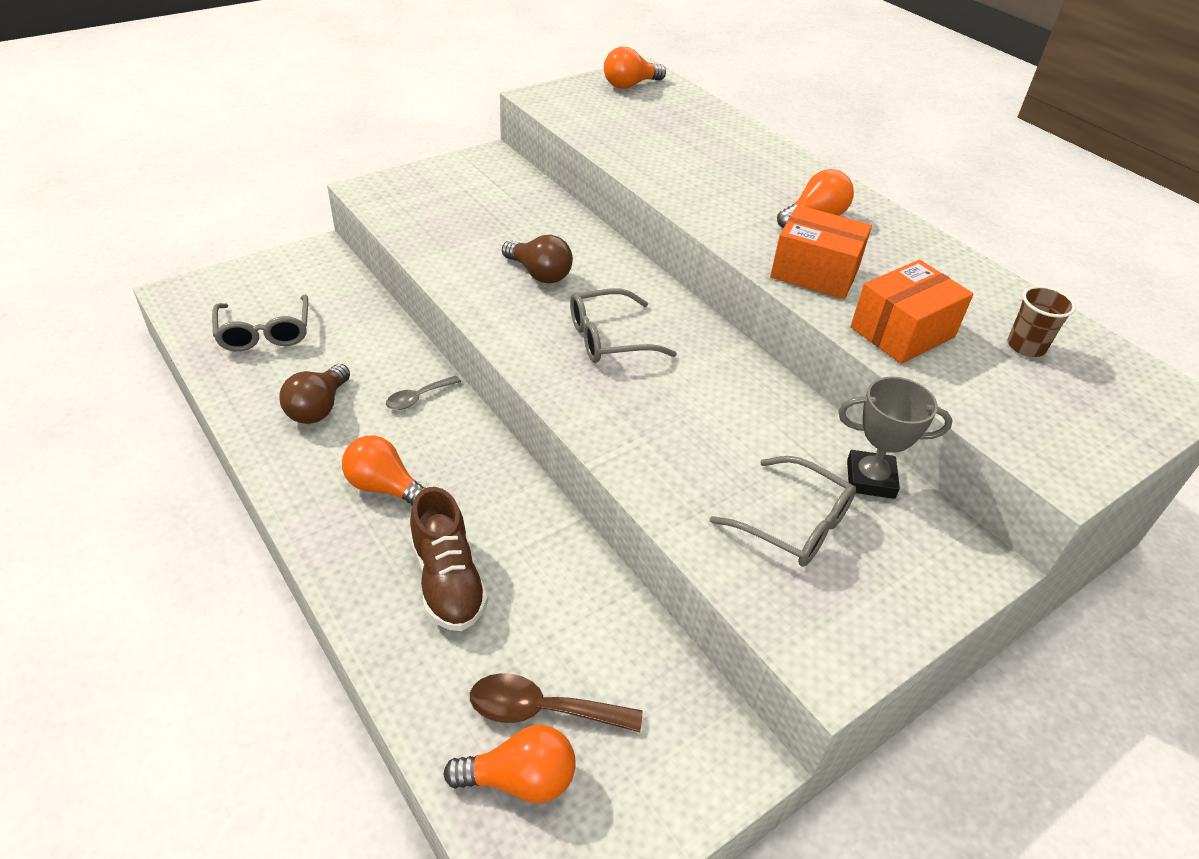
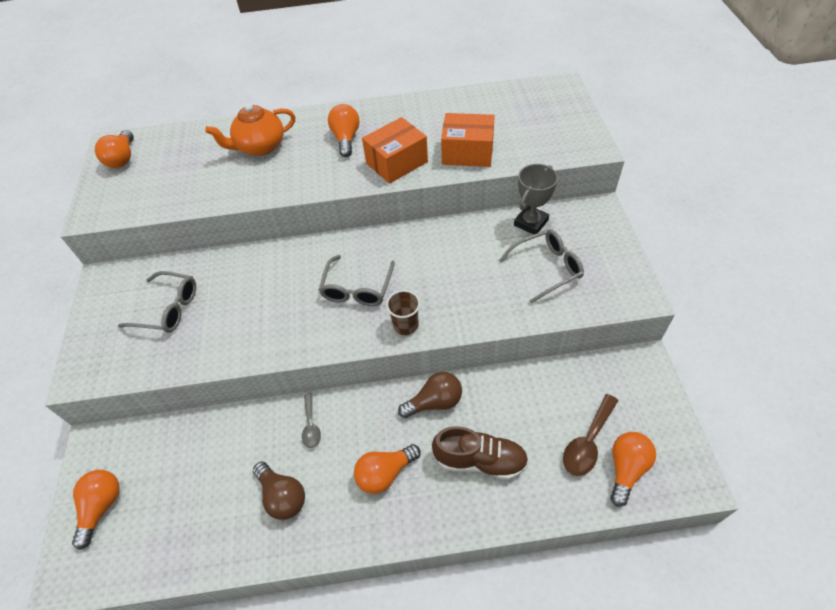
camera: 55 degrees left, 10 degrees up
grey glasses [212,295,308,351] -> grey glasses moved to [118,271,196,333]
brown light bulb [502,235,573,284] -> brown light bulb moved to [398,372,462,418]
orange box [850,260,973,364] -> orange box turned 75 degrees counterclockwise [441,113,495,167]
brown cup [1008,286,1076,357] -> brown cup moved to [386,290,420,335]
none -> orange light bulb [72,470,120,550]
none -> orange teapot [205,104,295,156]

